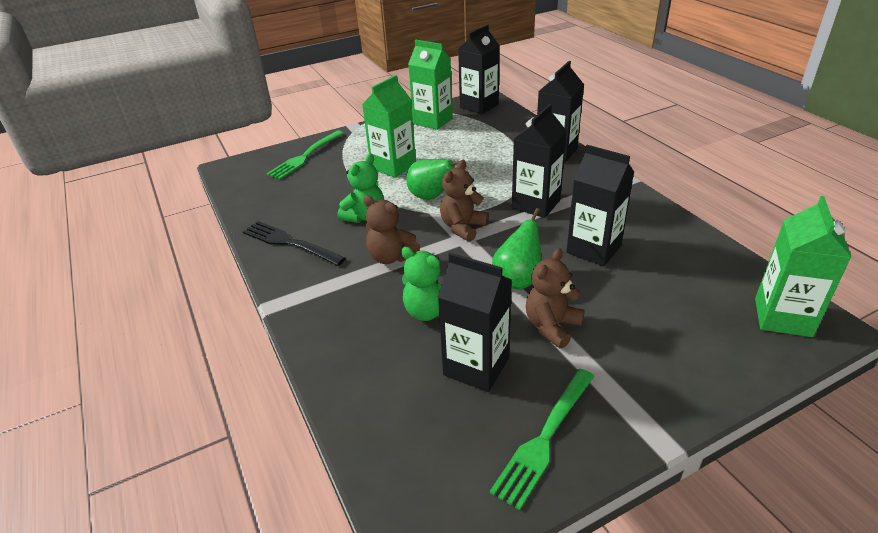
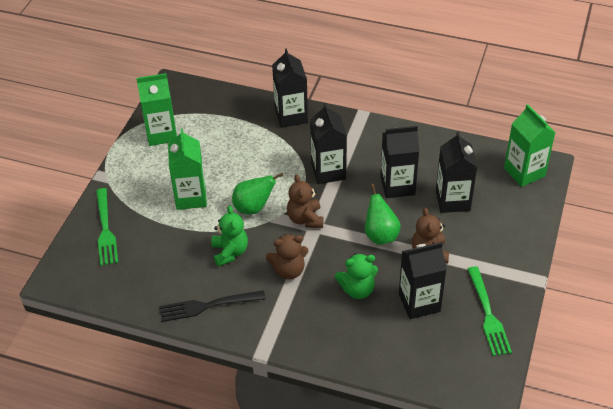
camera: 45 degrees left, 10 degrees up
black carton [458,24,500,114] -> black carton moved to [436,131,477,213]

